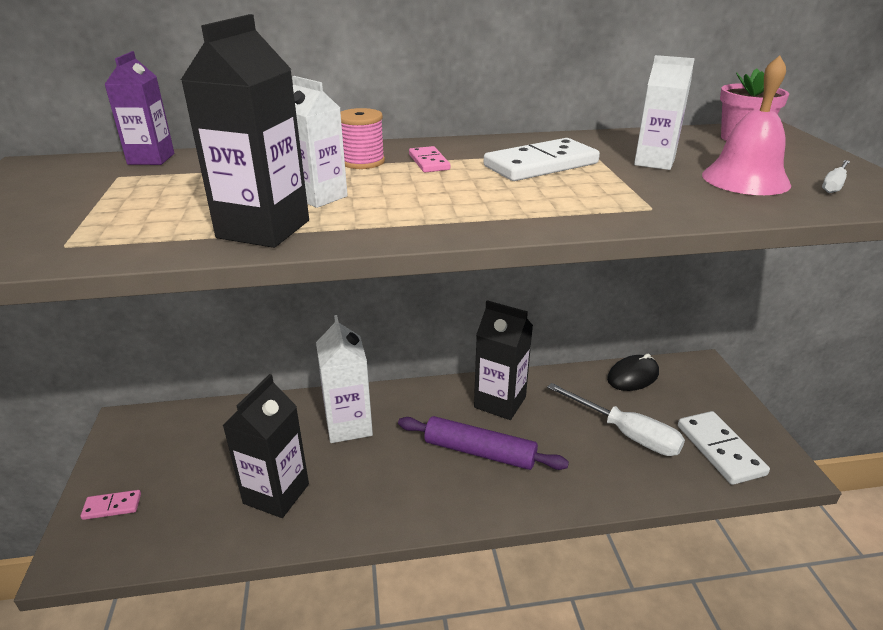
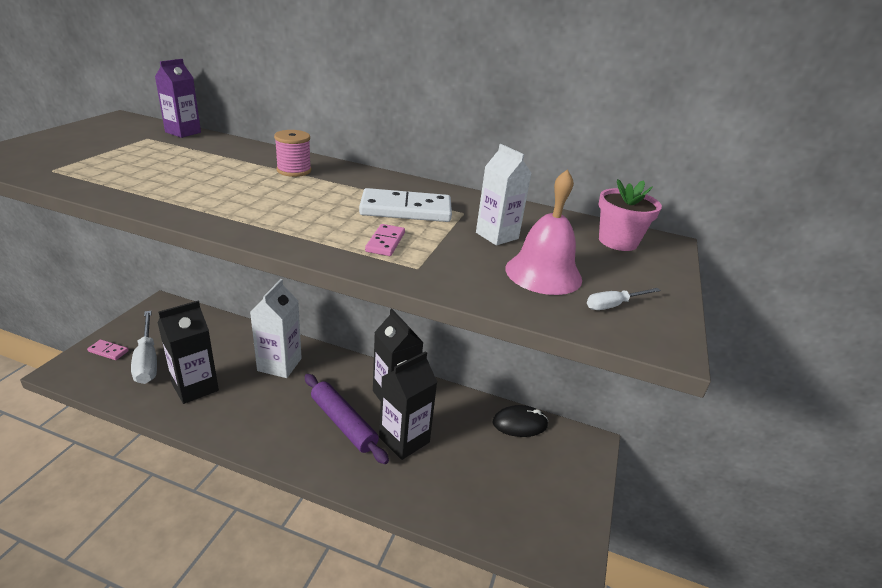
camera: 25 degrees right, 0 degrees up
black carton [181,14,309,248] -> black carton moved to [379,351,437,460]
white carton [292,76,348,208] -> none
pink domino [409,146,450,172] -> pink domino moved to [365,224,405,256]
white screwdriver [547,383,685,456] -> white screwdriver moved to [131,311,157,384]
white domino [678,411,770,485] -> none

